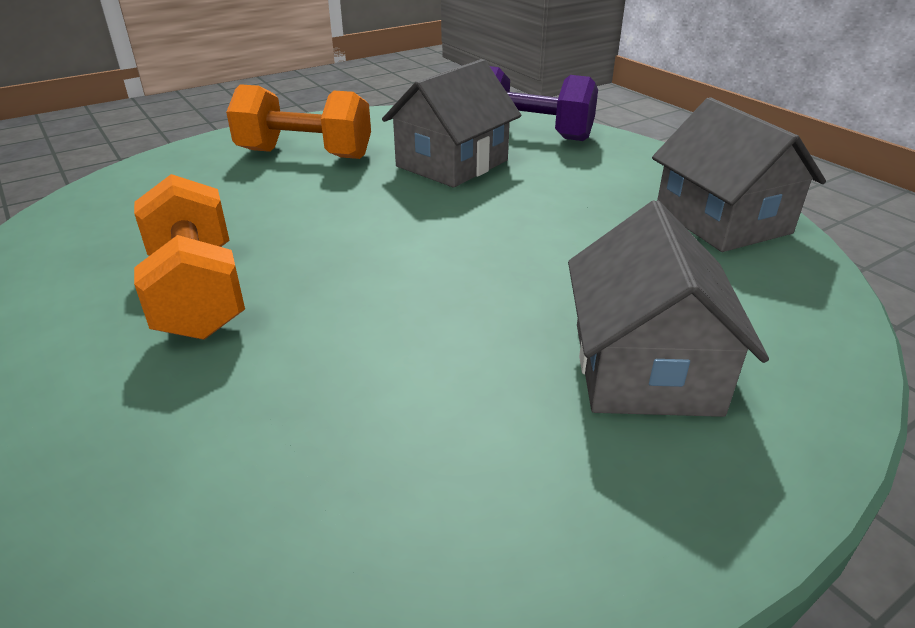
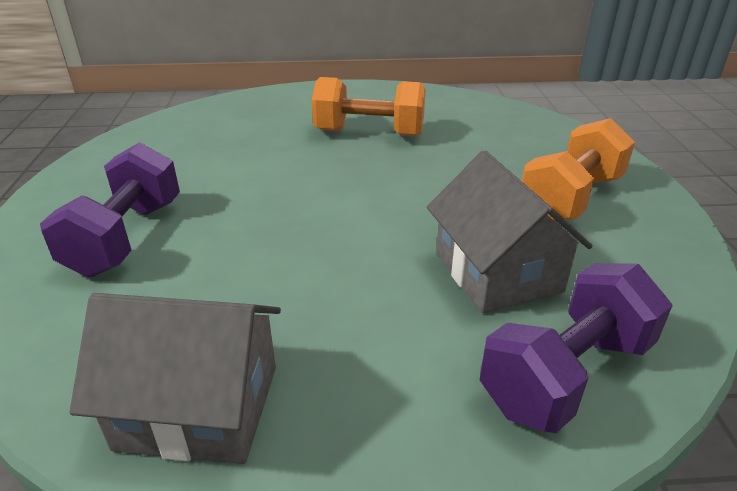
camera: 120 degrees right, 0 degrees up
grey house [568,200,769,417] -> purple dumbbell [40,142,180,277]

